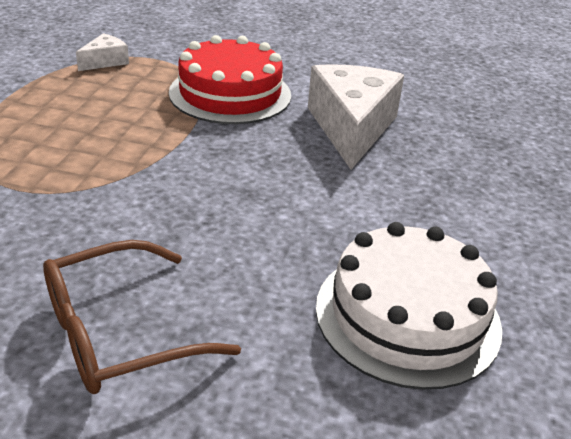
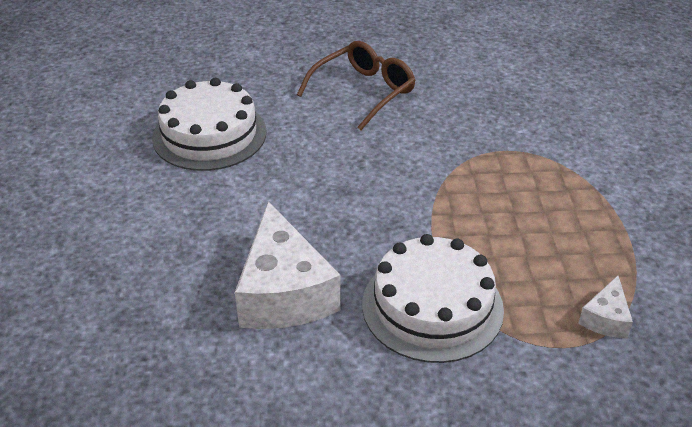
camera: 165 degrees right, 5 degrees up
red cake [169,35,291,124] -> white cake [362,234,504,363]

